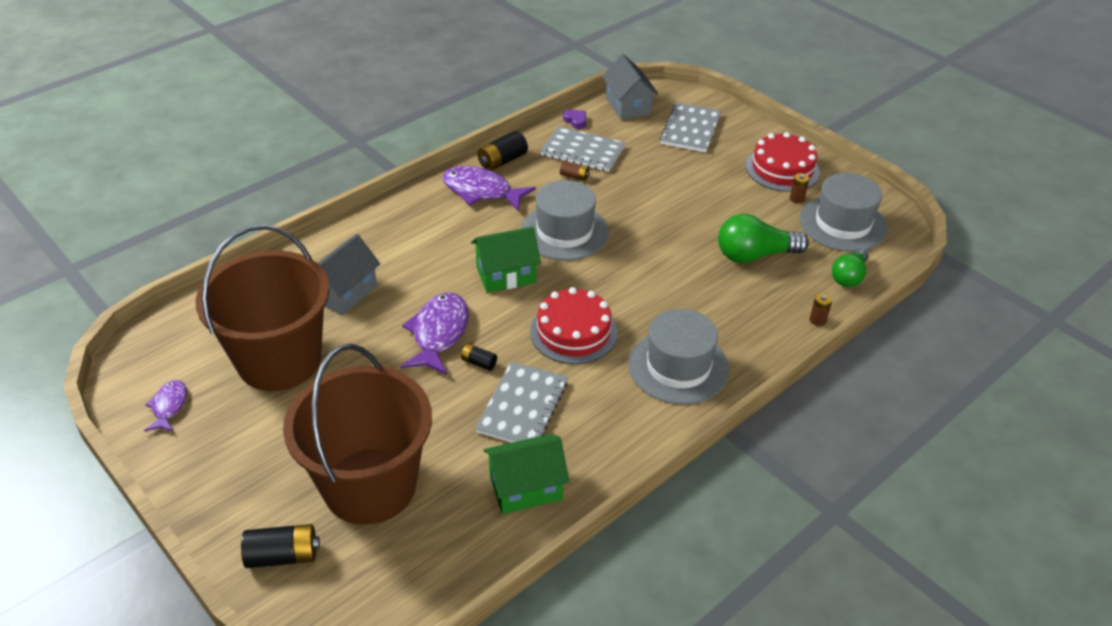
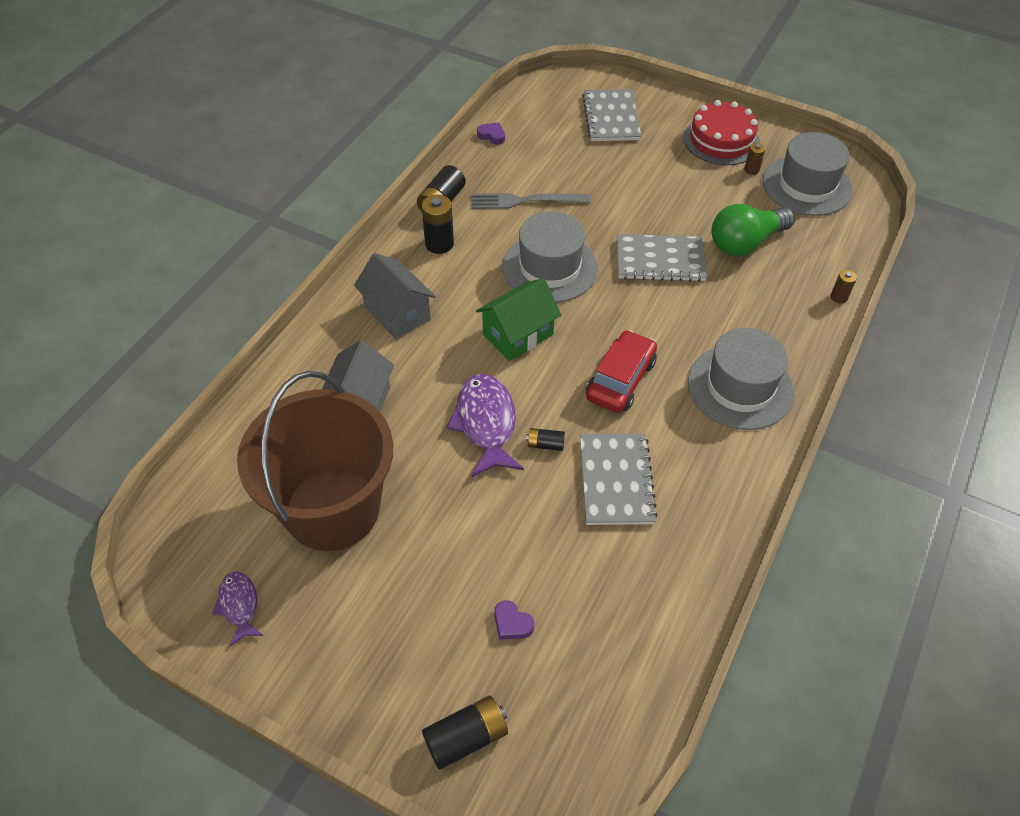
camera: 20 degrees left, 10 degrees up
brown bucket [283,344,432,525] -> purple heart [494,600,535,640]
purple fish [442,166,536,211] -> black battery [422,195,454,254]
green house [483,434,569,514] -> none
red cake [530,287,618,364] -> red car [586,330,657,413]
grey notebook [540,126,626,172] -> grey notebook moved to [617,234,707,282]
brown battery [560,161,589,181] -> grey fork [471,193,591,209]
grey house [602,54,658,120] -> grey house moved to [354,253,436,339]
green light bulb [832,248,869,287] -> none

